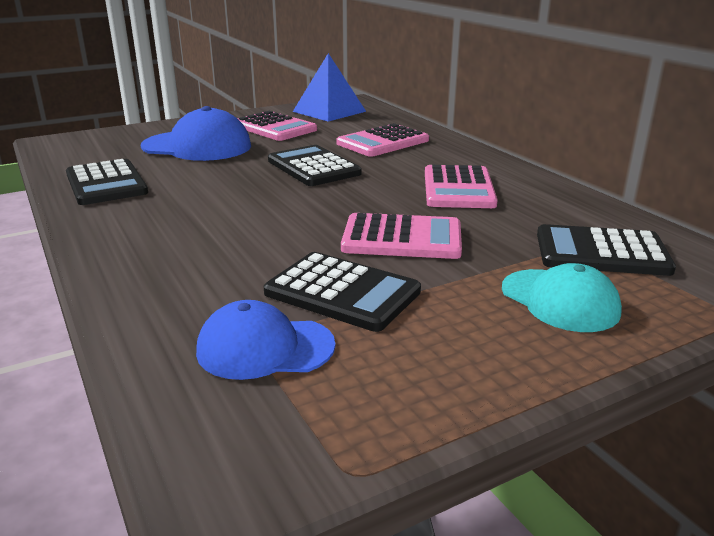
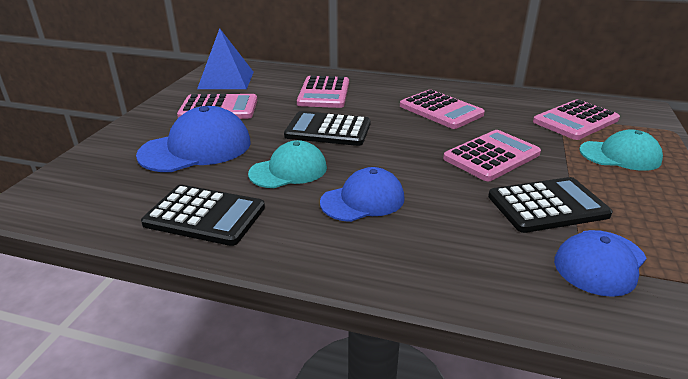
camera: 45 degrees left, 5 degrees up
black calculator [537,224,676,276] -> pink calculator [533,99,620,140]
none -> turquoise cap [248,140,327,188]
none -> blue cap [320,167,405,222]

